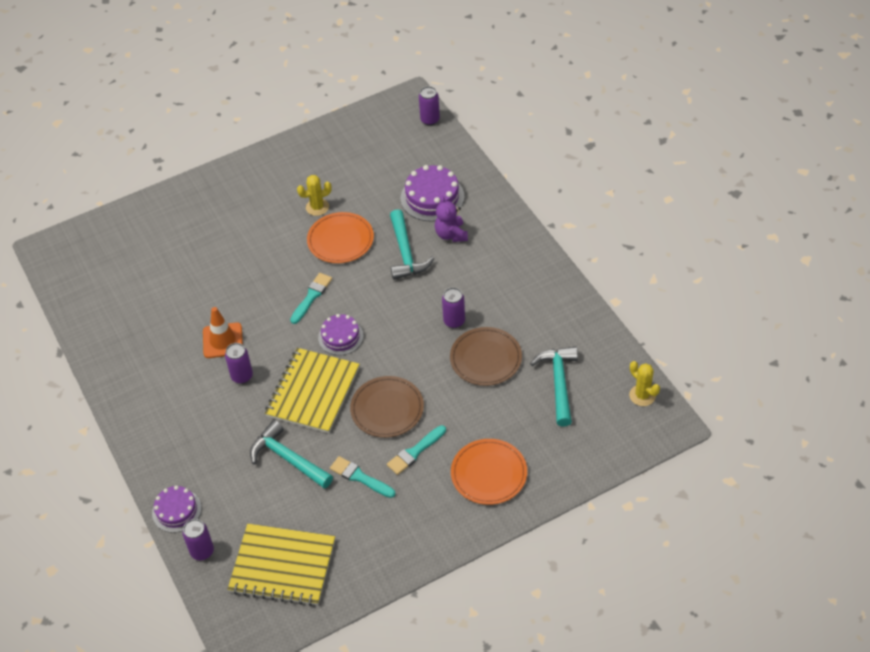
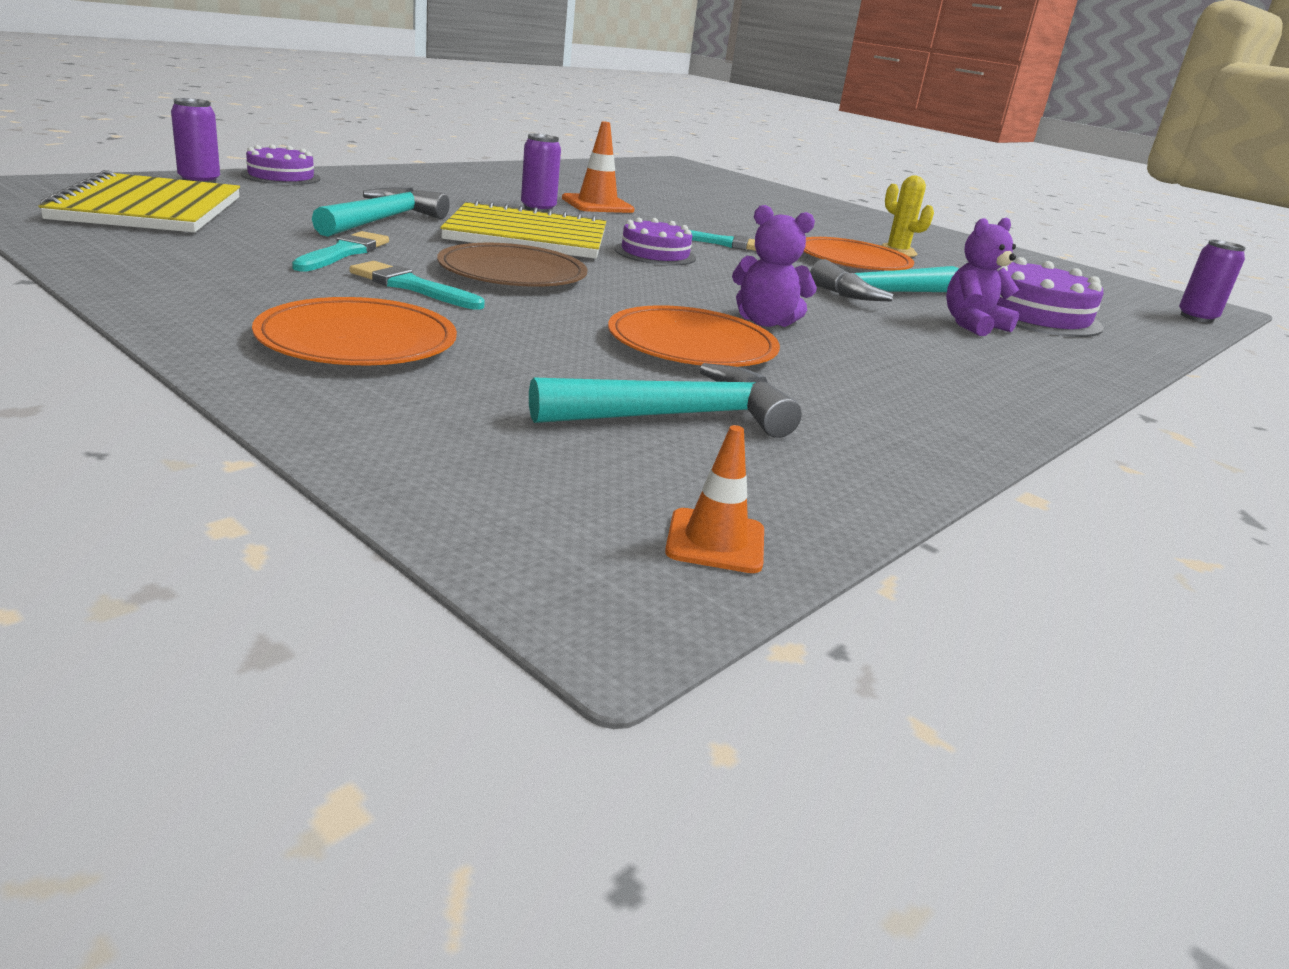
camera: 65 degrees right, 25 degrees down
purple can [442,287,465,328] -> purple teddy bear [732,205,817,327]
brown plate [450,327,522,386] -> orange plate [608,305,780,367]
yellow cactus [629,361,660,406] -> orange traffic cone [665,425,764,573]

